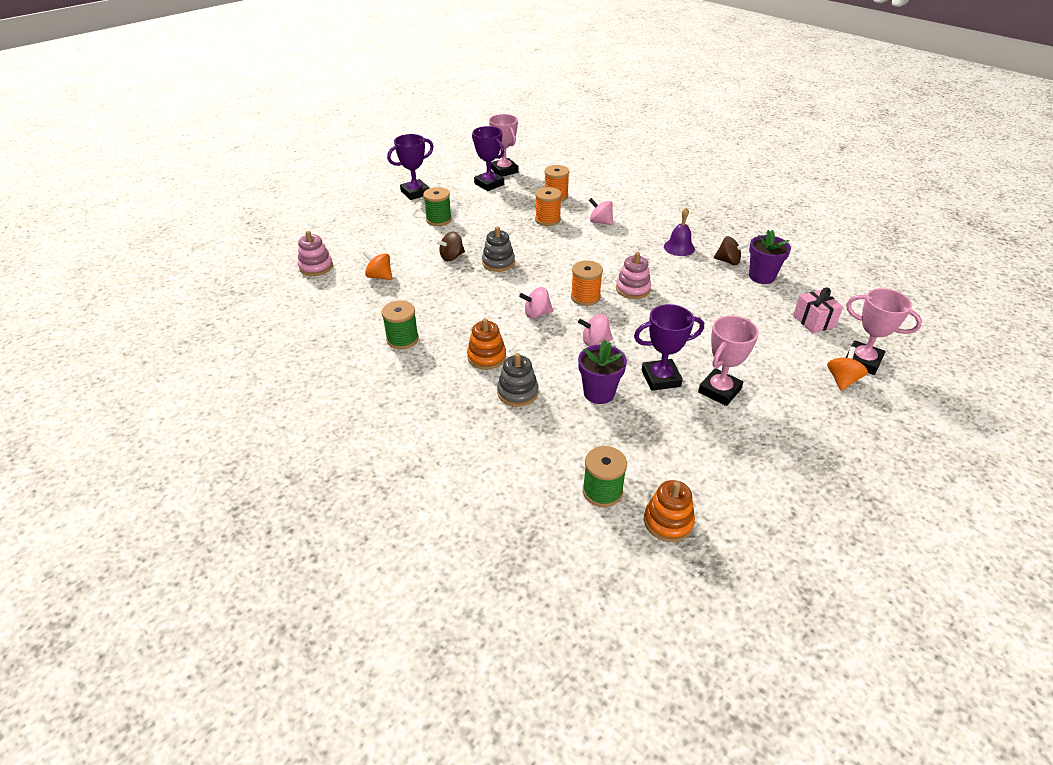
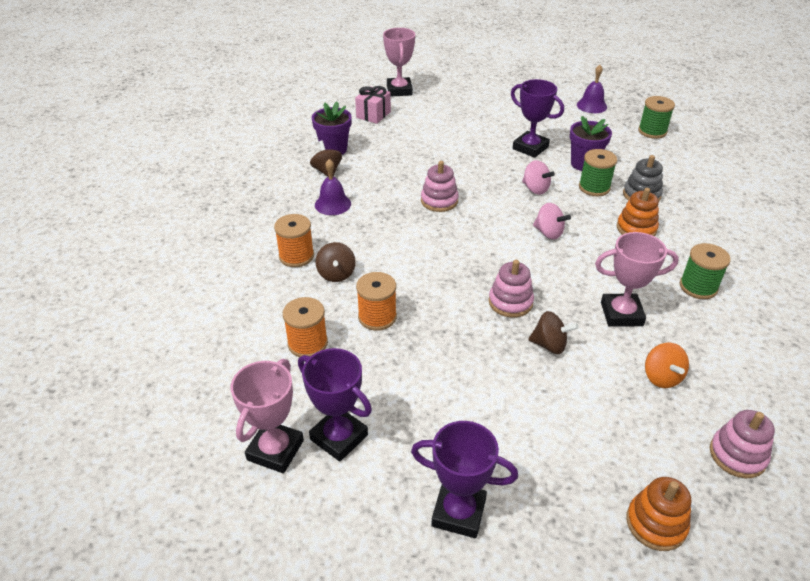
camera: 130 degrees left, 0 degrees up
green spool [423,187,452,226] -> green spool moved to [579,149,617,196]
purple trophy [472,126,504,191] -> purple trophy turned 60 degrees counterclockwise [298,348,372,462]
grey stacking toy [482,227,515,272] -> pink stacking toy [489,260,534,318]
orange spool [571,261,603,306] -> orange spool moved to [274,214,314,267]
pink spinning top [589,198,613,225] -> brown spinning top [316,242,356,282]
orange stacking toy [644,480,695,542] -> orange stacking toy moved to [626,477,691,551]
pink trophy [698,316,759,406] -> pink trophy moved to [595,232,679,327]
orange spinning top [827,347,868,391] -> none
none -> purple bell [577,65,607,113]

